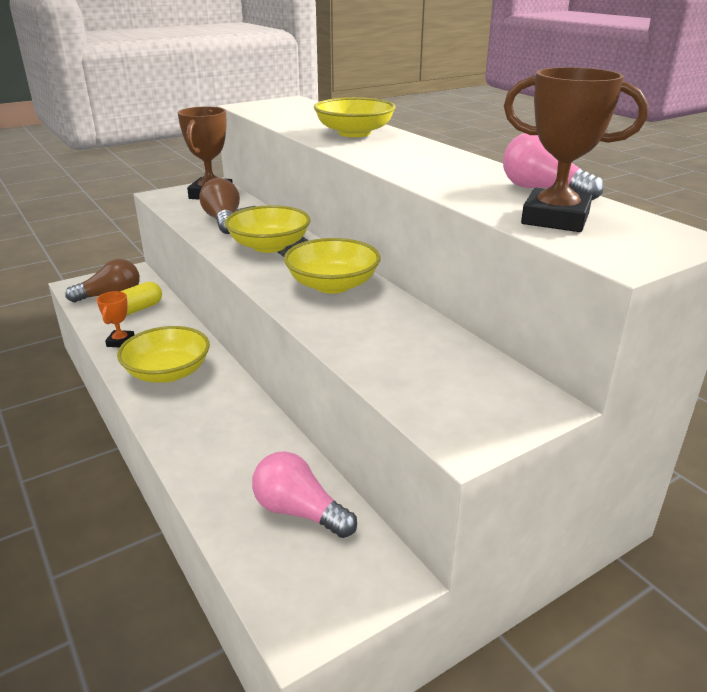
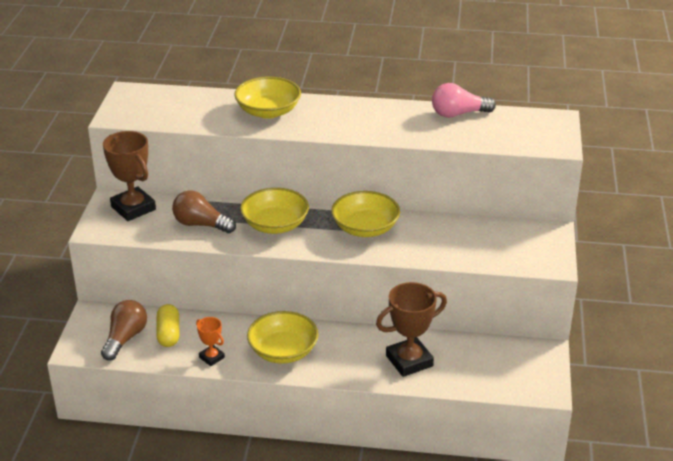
camera: 50 degrees left, 5 degrees up
pink light bulb [252,451,357,538] -> none
brown trophy [504,67,648,232] -> brown trophy moved to [376,282,447,377]

